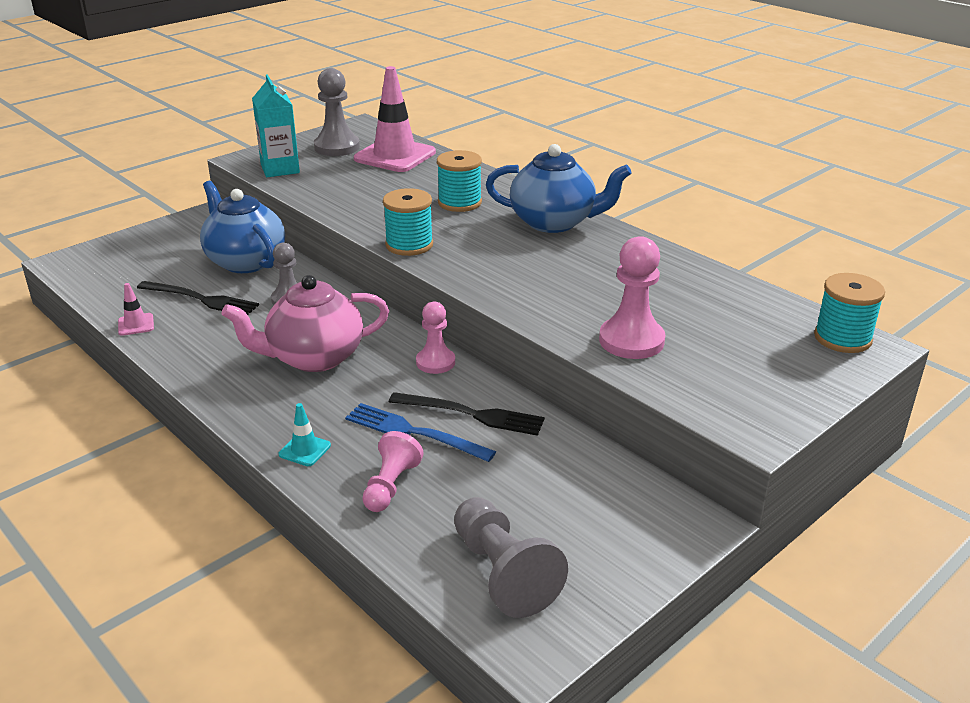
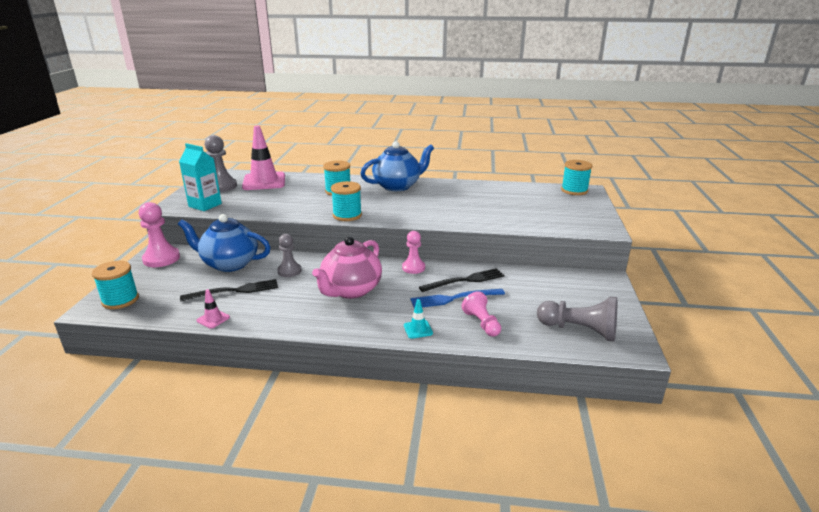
camera: 40 degrees left, 5 degrees down
pink pawn [599,236,665,359] -> pink pawn moved to [139,202,180,267]
none -> turquoise spool [92,261,139,309]

